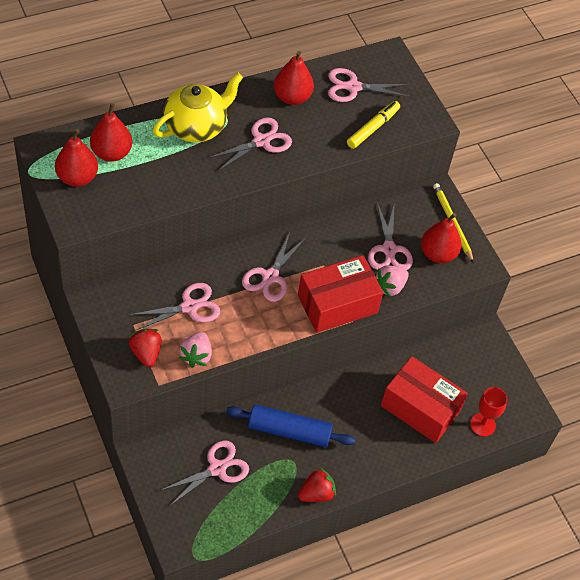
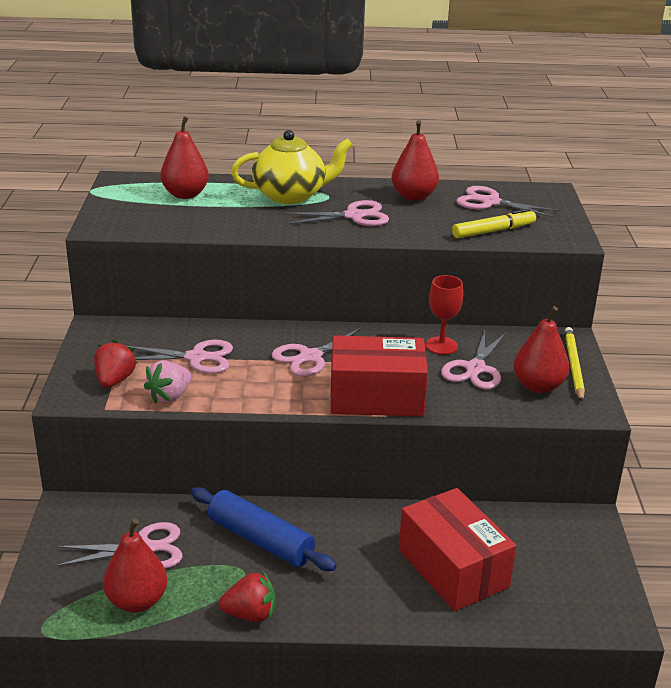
camera: 30 degrees right, 25 degrees down
red pear [55,129,98,187] -> red pear moved to [103,519,168,613]
pink strawberry [376,265,409,298] -> none
red goblet [470,387,507,436] -> red goblet moved to [426,275,463,355]

